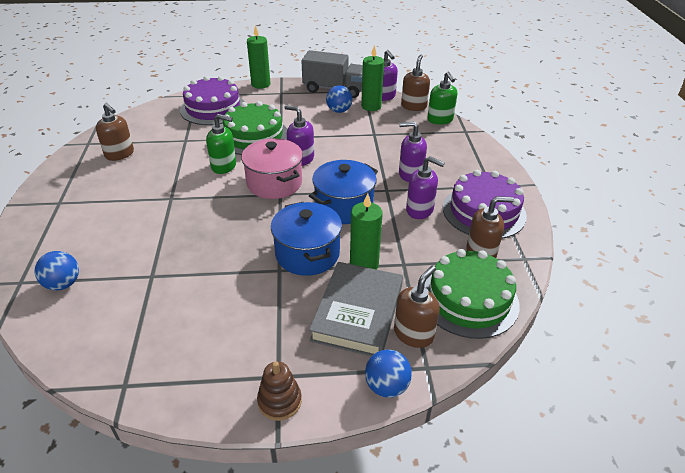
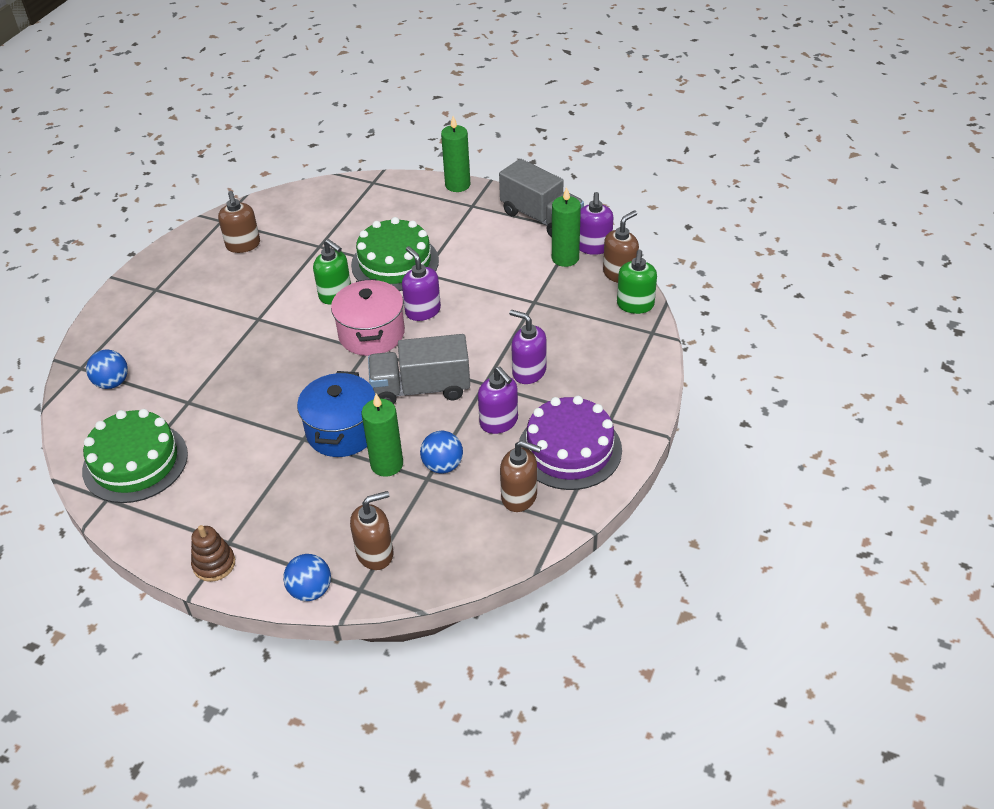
camera: 30 degrees right, 5 degrees up
purple cake [180,76,244,125] -> none
blue pot [309,160,378,224] -> grey truck [368,334,470,404]
grey book [309,262,403,356] -> none
blue ball [326,85,353,113] -> blue ball moved to [420,431,463,474]
green cake [424,249,519,339] -> green cake moved to [82,409,188,503]

